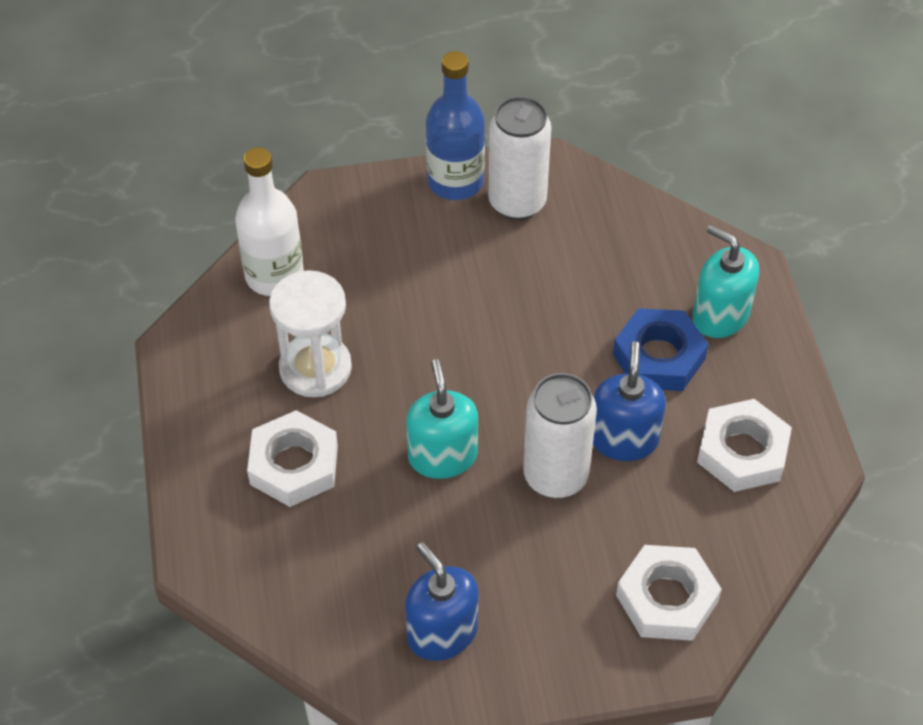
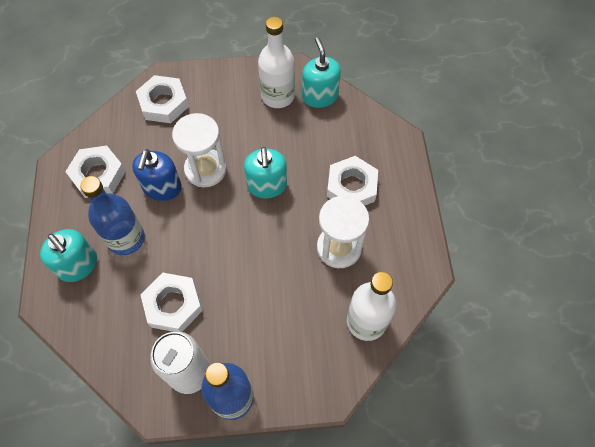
camera: 175 degrees left, 10 degrees up
blue soap dispenser [405,542,479,661] -> white bottle [258,17,295,108]
white can [523,373,597,498] -> white hourglass [172,113,227,187]
blue nut [613,308,708,391] -> blue bottle [80,176,145,255]
none -> white nut [140,273,203,332]
none -> turquoise soap dispenser [302,37,341,108]

